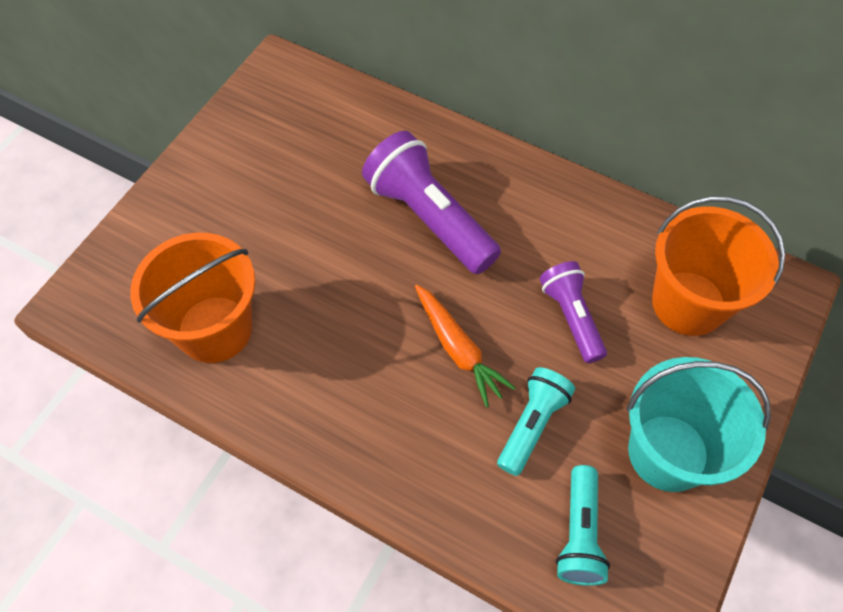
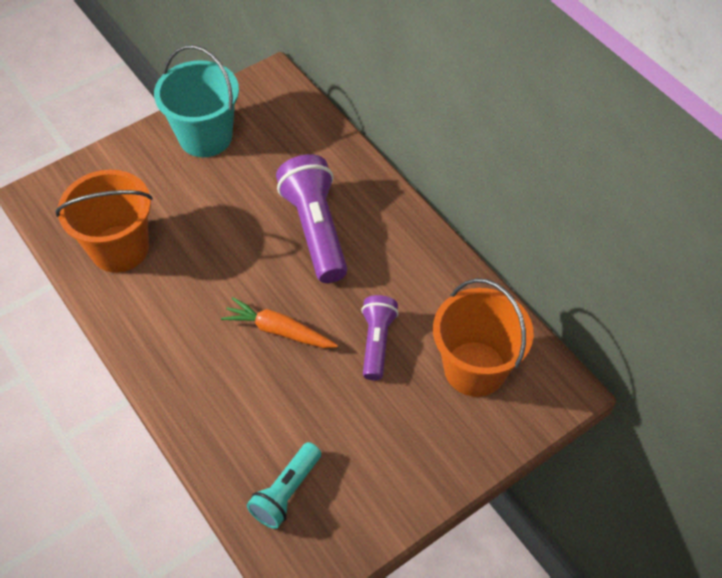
camera: 25 degrees right, 5 degrees down
orange carrot [415,285,515,407] -> orange carrot turned 120 degrees clockwise [221,297,338,348]
turquoise flashlight [497,367,575,476] -> none
turquoise bucket [626,357,771,492] -> turquoise bucket moved to [154,45,239,157]

